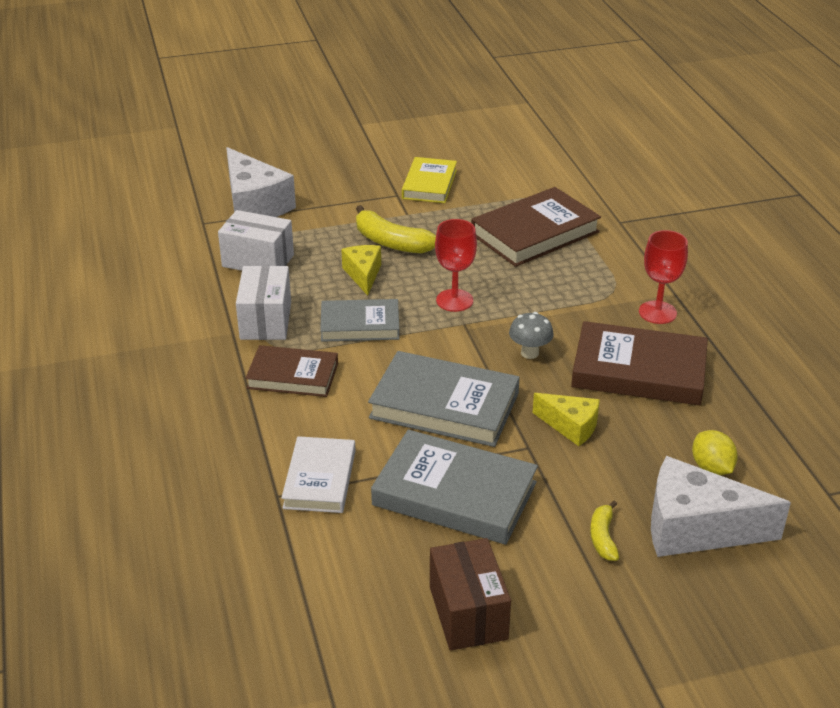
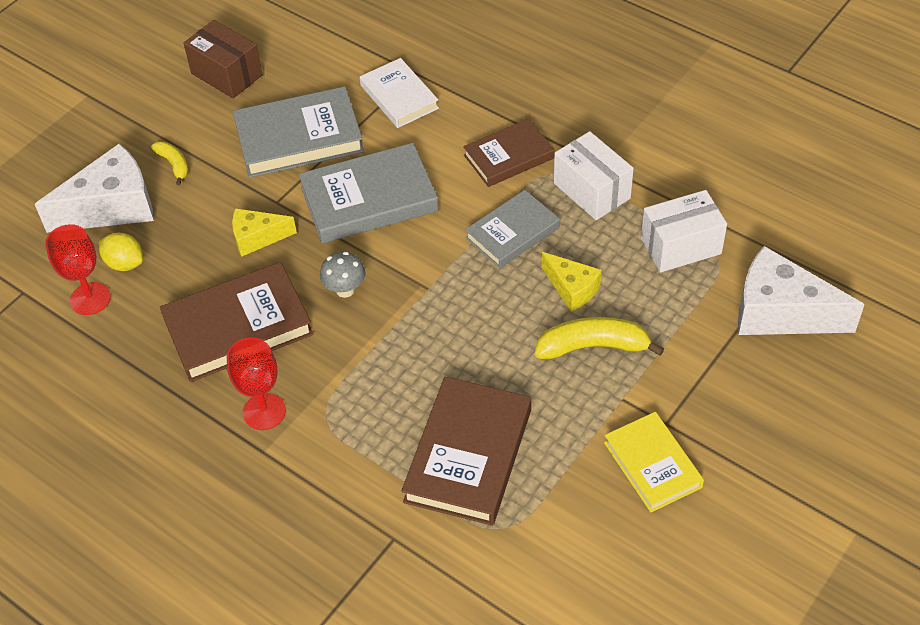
camera: 145 degrees right, 15 degrees up
red goblet [435,219,477,312] -> red goblet moved to [45,224,111,315]

